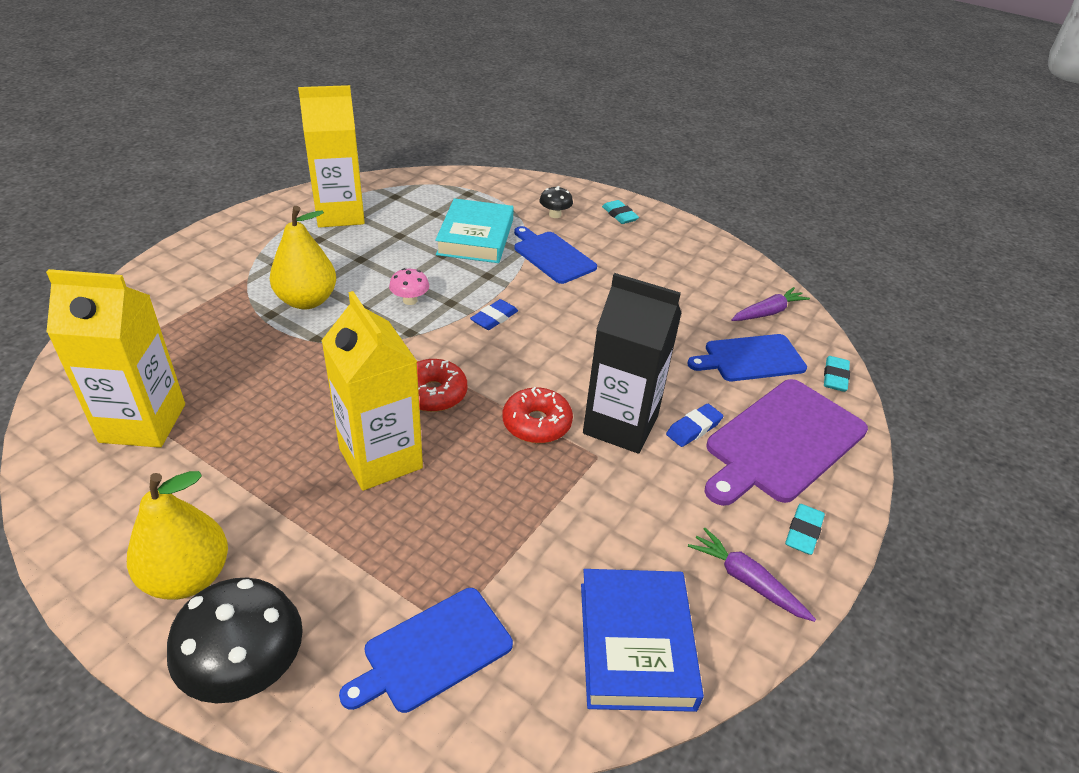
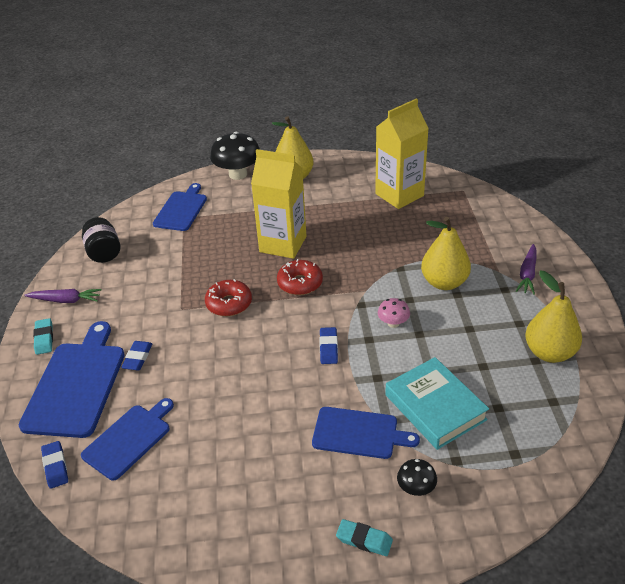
camera: 145 degrees right, 0 degrees up
yellow carton [298,85,365,228] -> yellow pear [525,271,582,363]
blue book [581,569,704,712] -> black jar [82,217,120,263]
black carton [583,273,681,454] -> none
purple cutting board [704,379,868,506] -> blue cutting board [19,321,125,438]
purple carrot [731,287,810,321] -> purple carrot moved to [516,244,537,295]
turquoise eraser [824,356,850,392] -> blue eraser [41,441,68,489]

